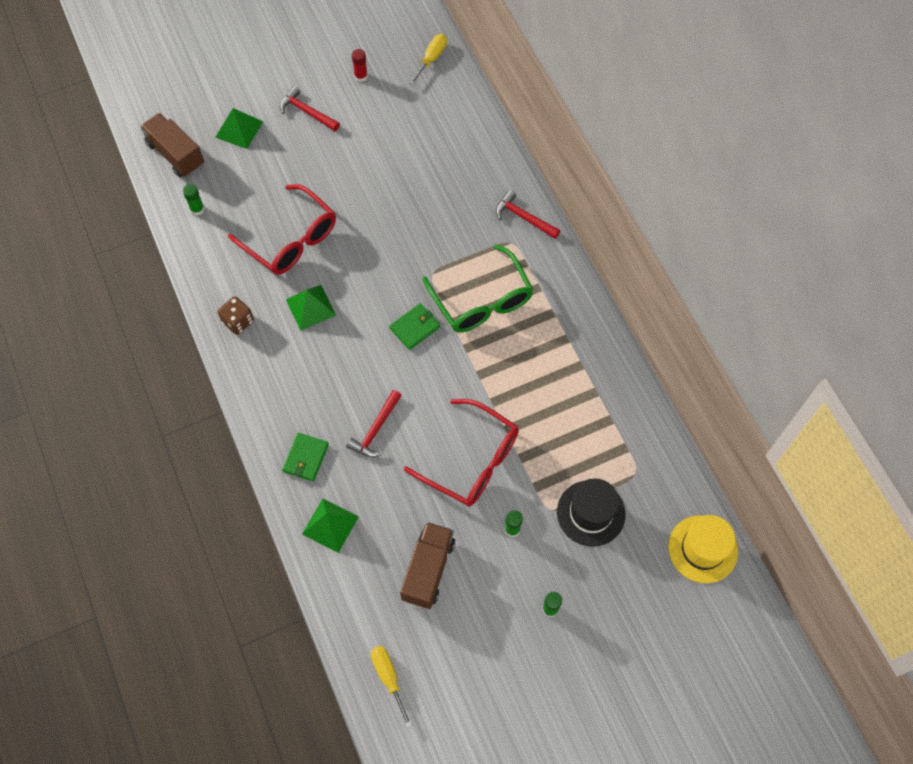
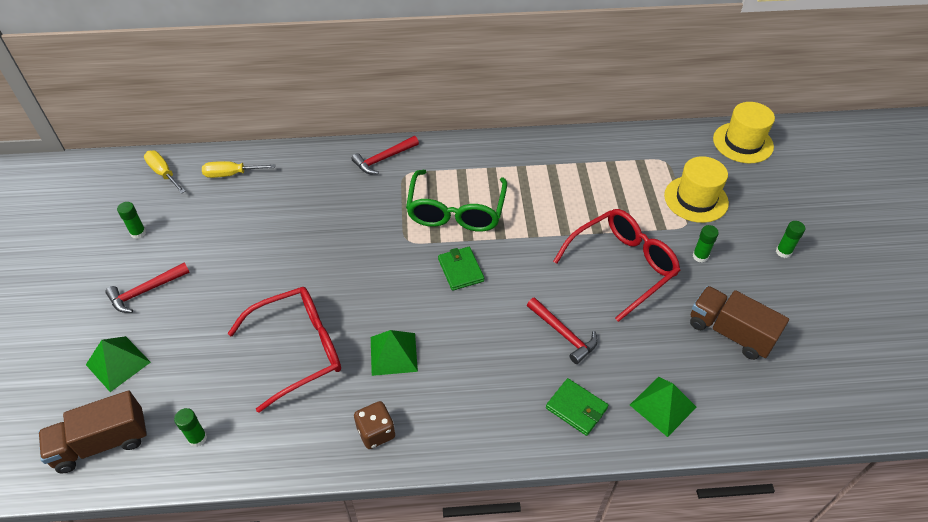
camera: 70 degrees left, 15 degrees down
red glue stick [352,49,368,82] -> green glue stick [117,202,146,239]
yellow screwdriver [371,646,413,728] -> yellow screwdriver moved to [202,161,275,178]
green glasses [422,245,534,333] -> green glasses turned 105 degrees clockwise [406,170,507,232]
black hat [557,478,626,547] -> yellow hat [664,156,729,223]

